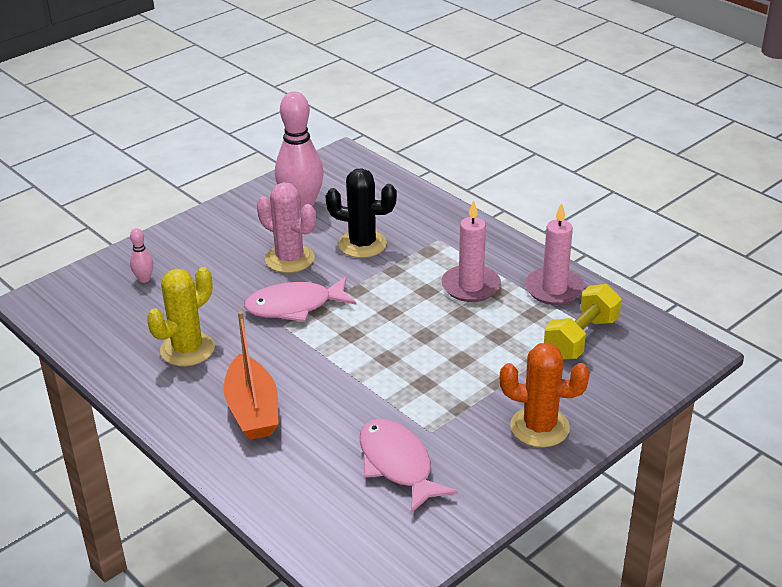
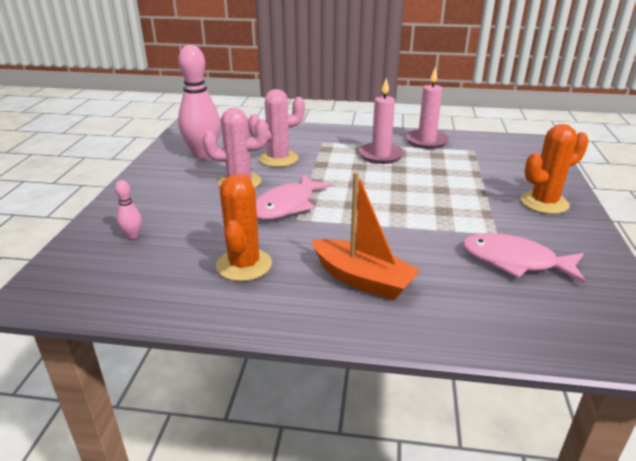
camera: 40 degrees left, 5 degrees down
yellow cactus [147,267,215,366] -> orange cactus [216,174,272,281]
black cactus [325,168,397,258] -> pink cactus [248,89,305,167]
yellow dumbbell [544,284,622,359] -> none

